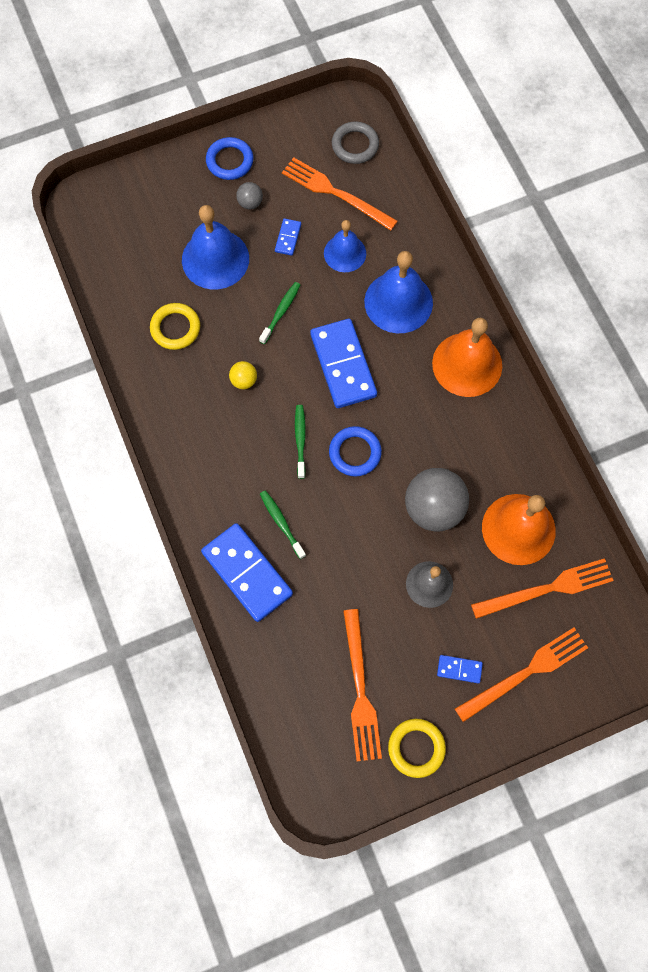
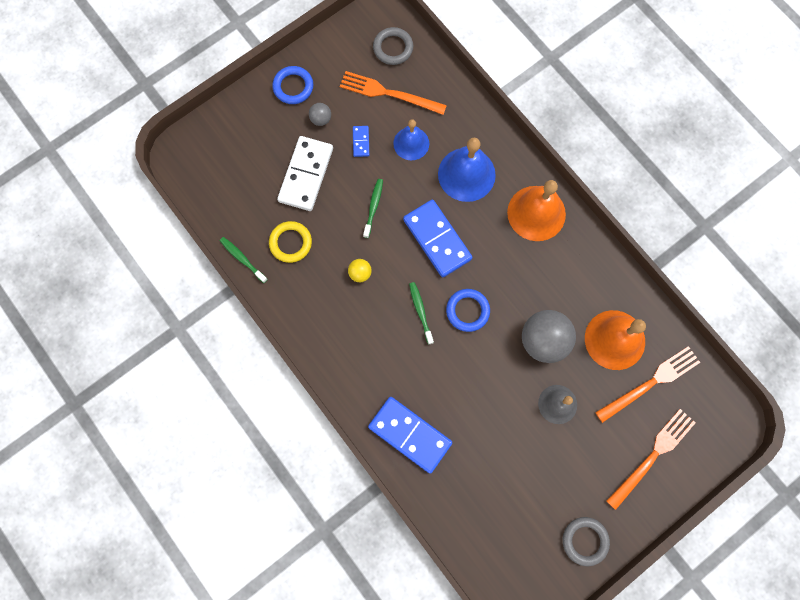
camera: 15 degrees left, 5 degrees up
blue bell [182,205,249,289] -> white domino [277,136,333,211]
green toothbrush [260,490,306,559] -> green toothbrush moved to [220,237,268,283]
orange fork [343,609,382,761] -> none
yellow ring [388,719,446,778] -> grey ring [563,517,610,566]
blue domino [437,655,483,683] -> none

